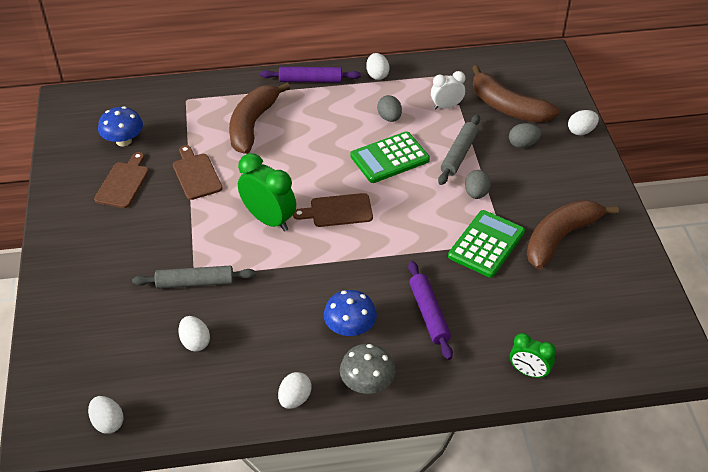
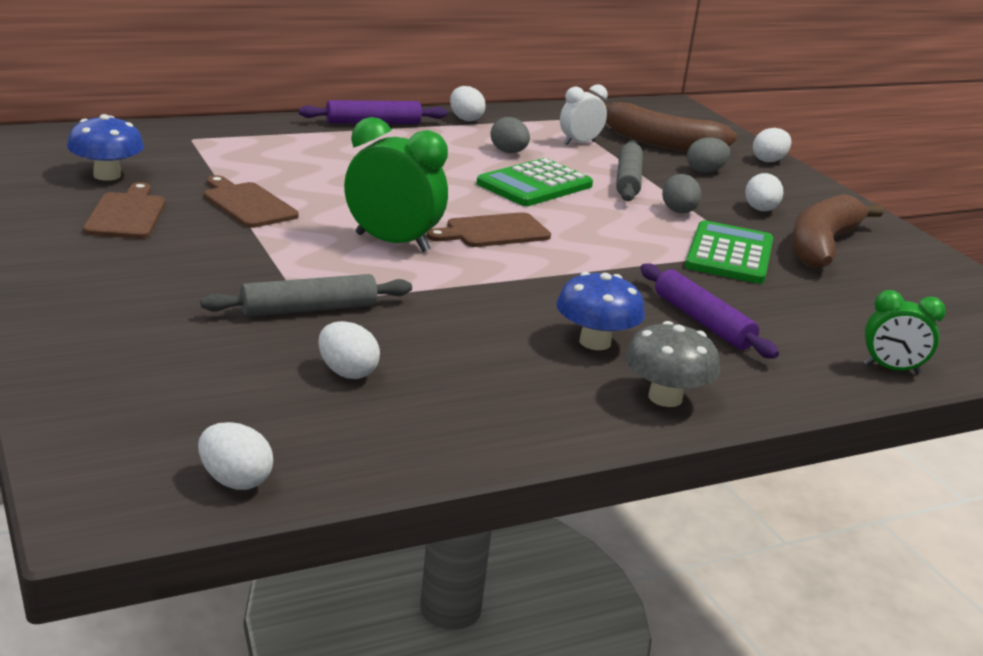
camera: 20 degrees left, 20 degrees down
brown banana [229,83,290,154] -> none
white egg [278,372,311,409] -> white egg moved to [745,173,783,211]

